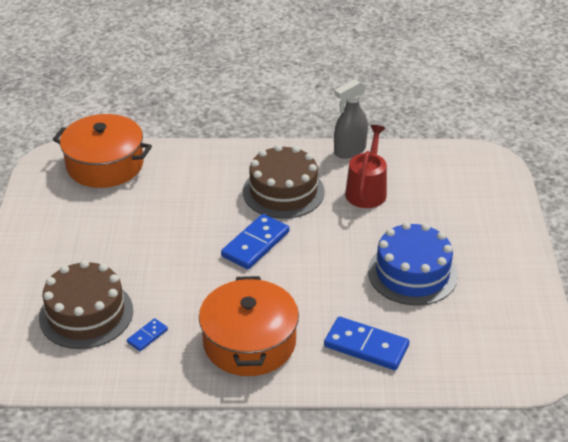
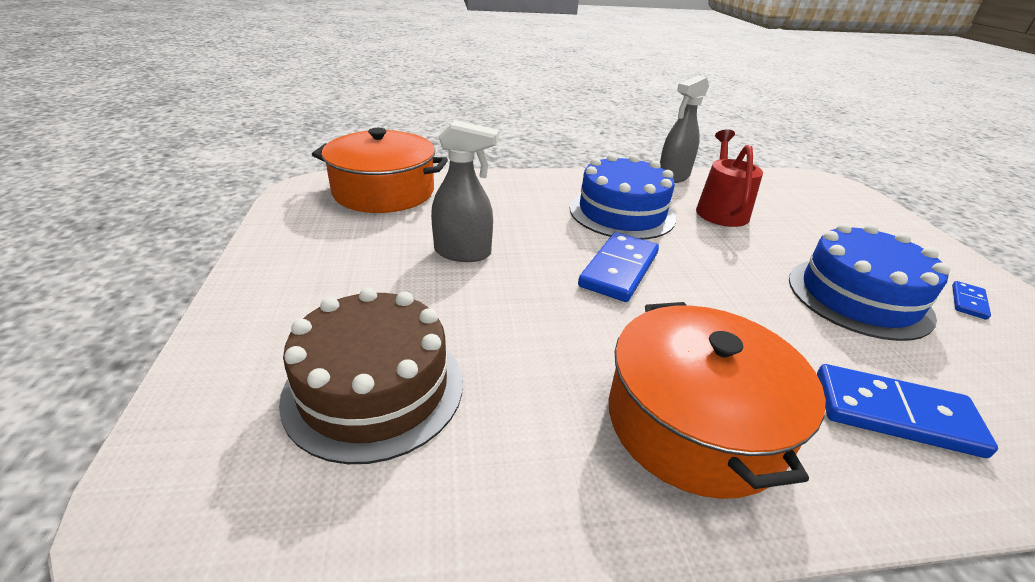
camera: 10 degrees left, 5 degrees down
blue domino [127,318,168,351] -> blue domino moved to [952,281,991,320]
brown cake [243,145,325,219] -> blue cake [570,154,676,240]
none -> grey spray bottle [431,120,499,262]

